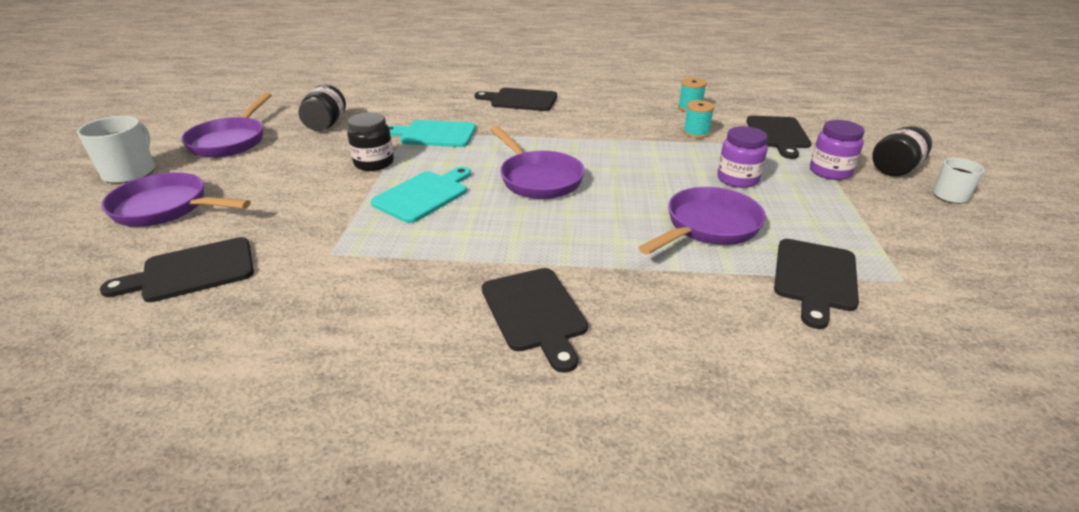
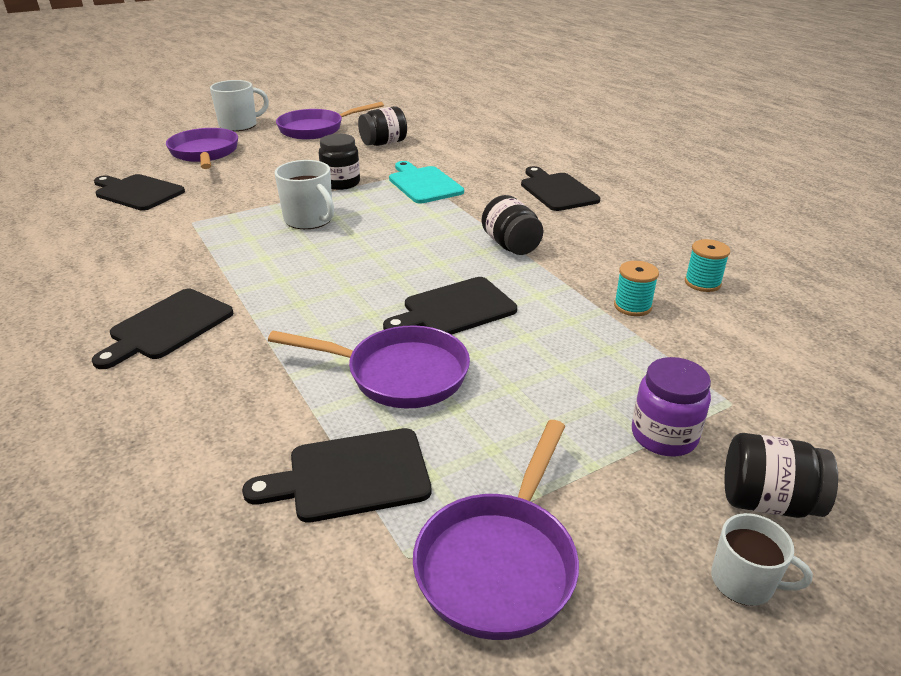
camera: 55 degrees right, 0 degrees up
turquoise cutting board [371,167,471,223] -> white mug [275,160,334,229]
purple pan [490,126,585,199] -> purple pan moved to [413,420,579,640]
purple jar [717,126,768,188] -> none
black cutting board [746,116,811,159] -> black cutting board moved to [383,277,517,335]
none -> black jar [482,195,543,255]

